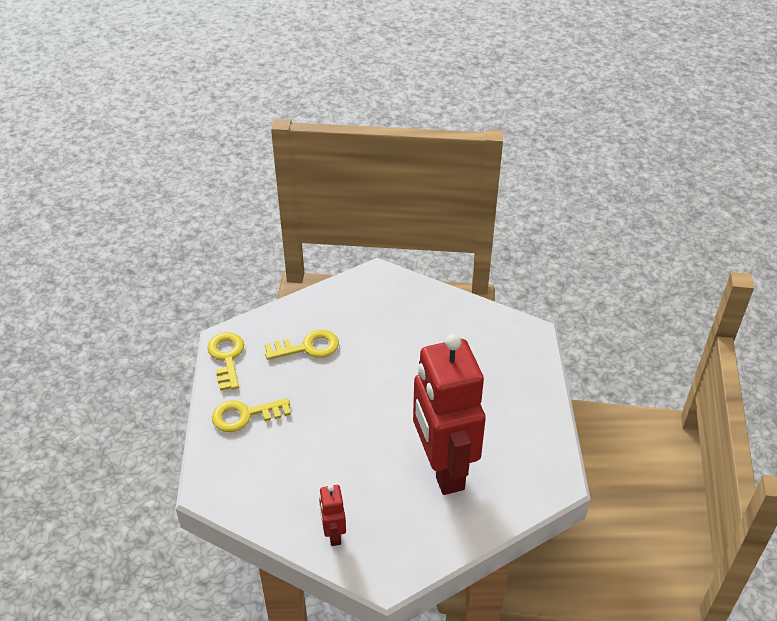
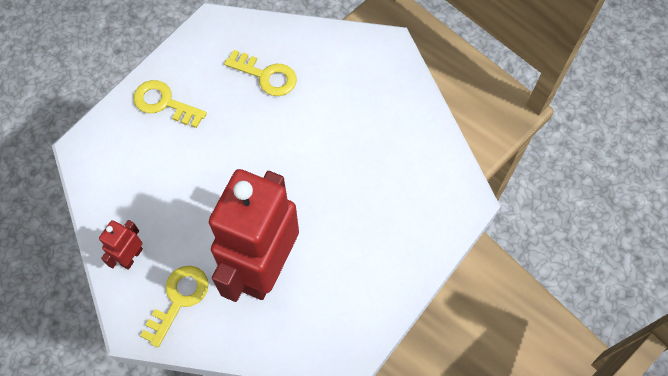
camera: 40 degrees right, 20 degrees up
yellow key [207,332,244,391] -> yellow key moved to [140,266,209,347]

